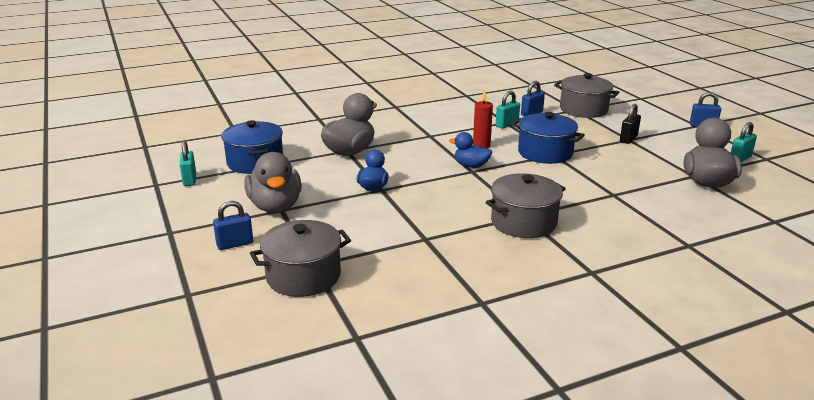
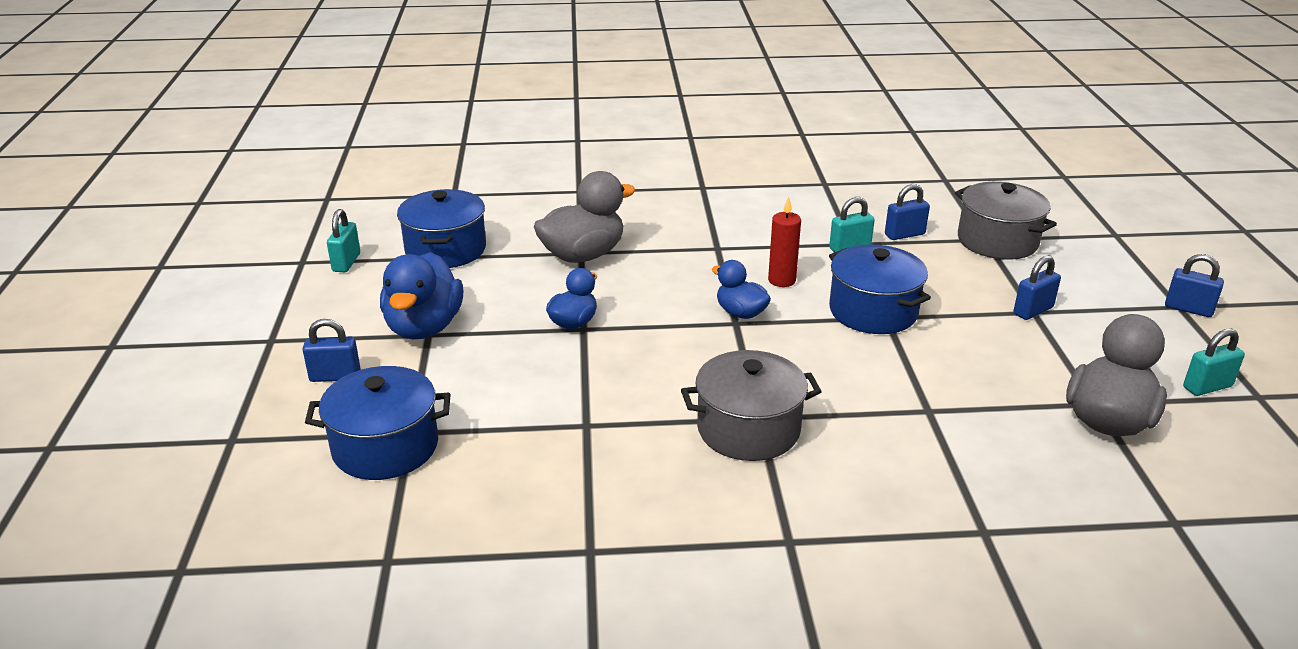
camera: 20 degrees right, 5 degrees up
grey duck [244,152,302,213] -> blue duck [380,252,463,340]
grey pot [250,220,351,297] -> blue pot [305,366,451,480]
black padlock [620,104,641,144] -> blue padlock [1013,255,1061,320]

